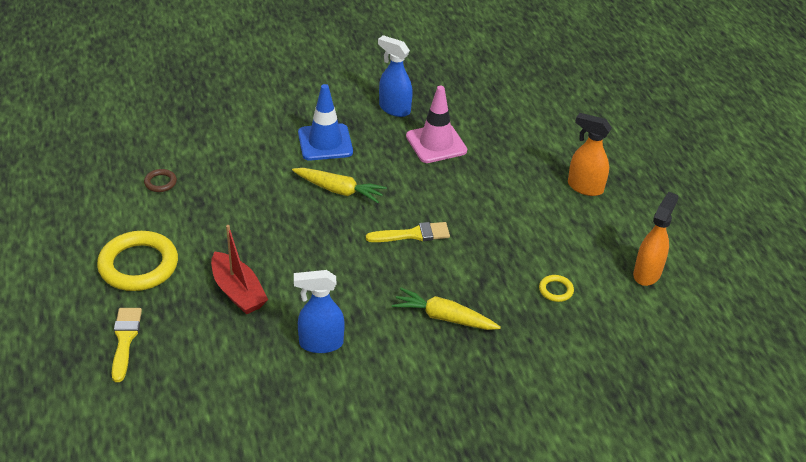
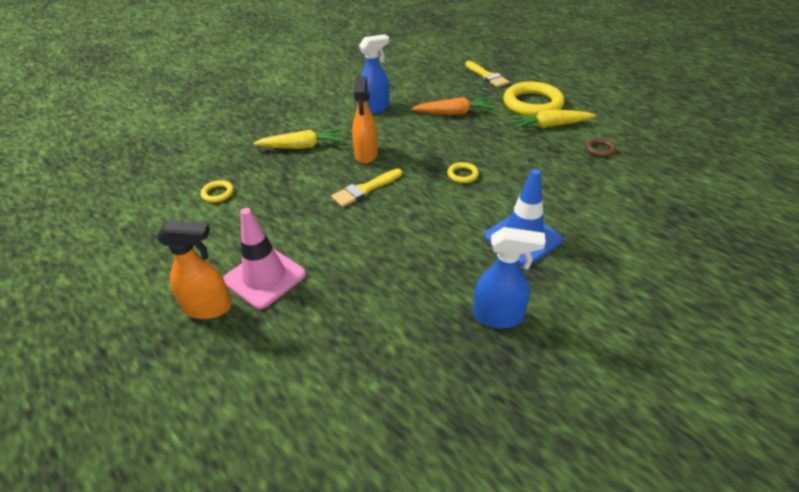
camera: 155 degrees right, 0 degrees up
red boat [211,225,268,315] -> orange carrot [412,97,495,115]
yellow carrot [292,168,387,203] -> yellow carrot moved to [510,110,596,129]
pink traffic cone [406,86,467,163] -> pink traffic cone moved to [223,208,306,309]
orange spray bottle [633,192,679,286] -> orange spray bottle moved to [352,76,378,164]
none -> yellow ring [447,162,479,183]

